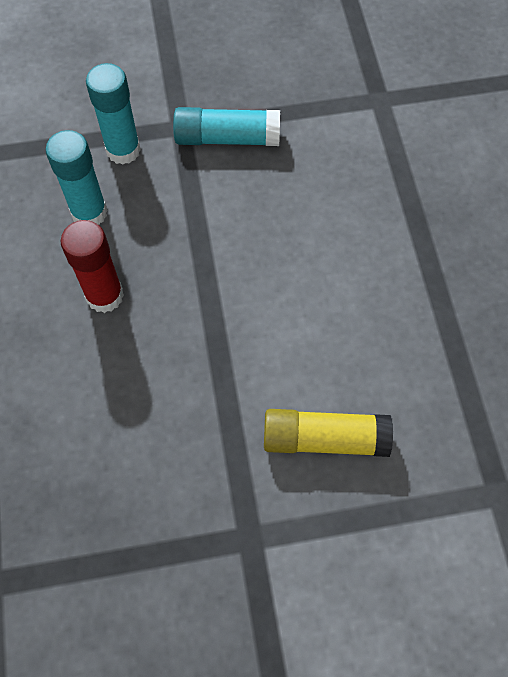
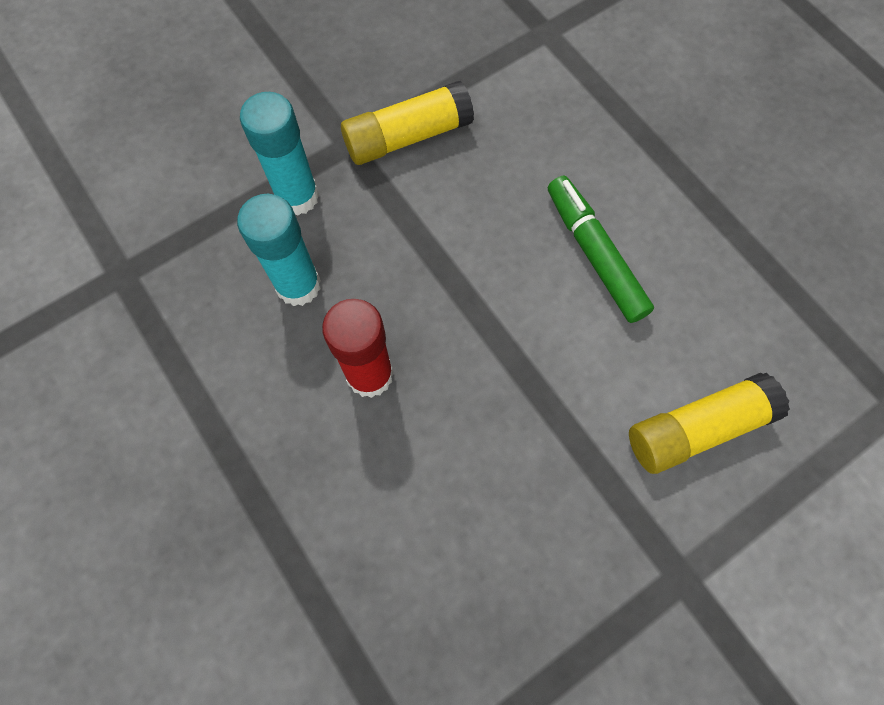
camera: 25 degrees left, 5 degrees up
turquoise glue stick [173,107,280,146] -> yellow glue stick [341,81,474,165]
none -> green marker [548,176,654,323]

